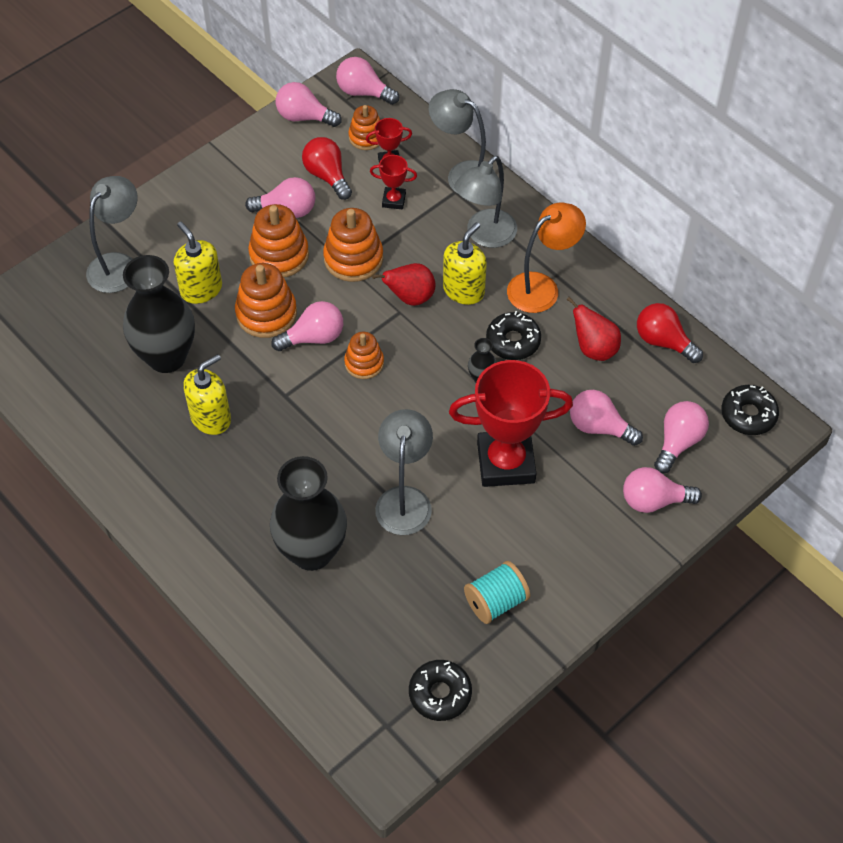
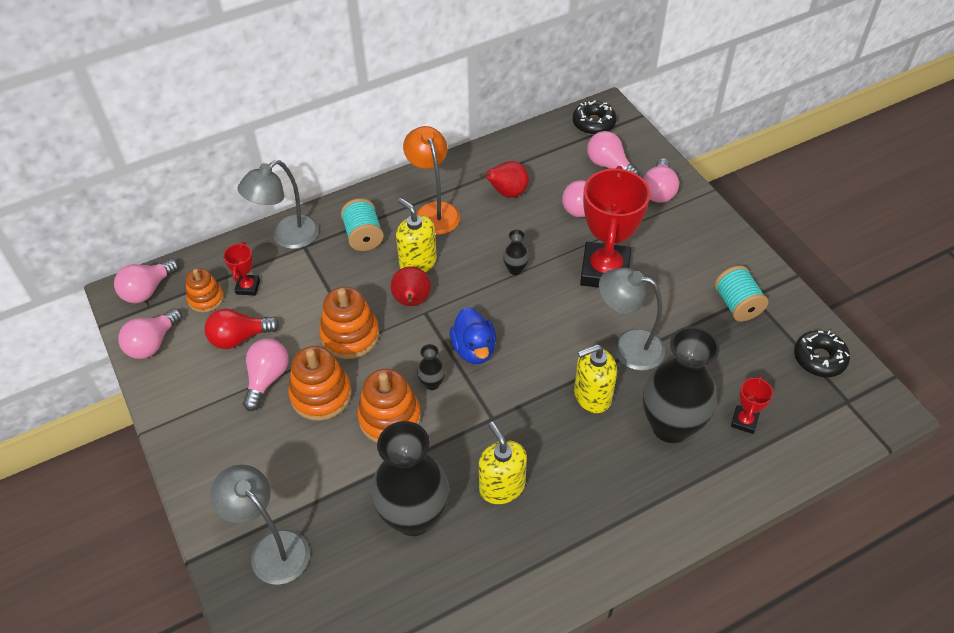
camera: 75 degrees left, 5 degrees down
yellow soap dispenser [174,222,222,304] -> yellow soap dispenser moved to [574,344,617,413]
pink light bulb [271,301,343,351] -> black vase [417,344,445,390]
orange stacking toy [344,332,384,379] -> blue duck [450,307,496,364]
red trophy [370,155,417,209] -> red trophy moved to [731,376,773,434]
grey lamp [454,156,517,248] -> turquoise spool [341,198,384,251]
black donut [486,311,541,360] -> none
red light bulb [637,303,703,363] -> none

